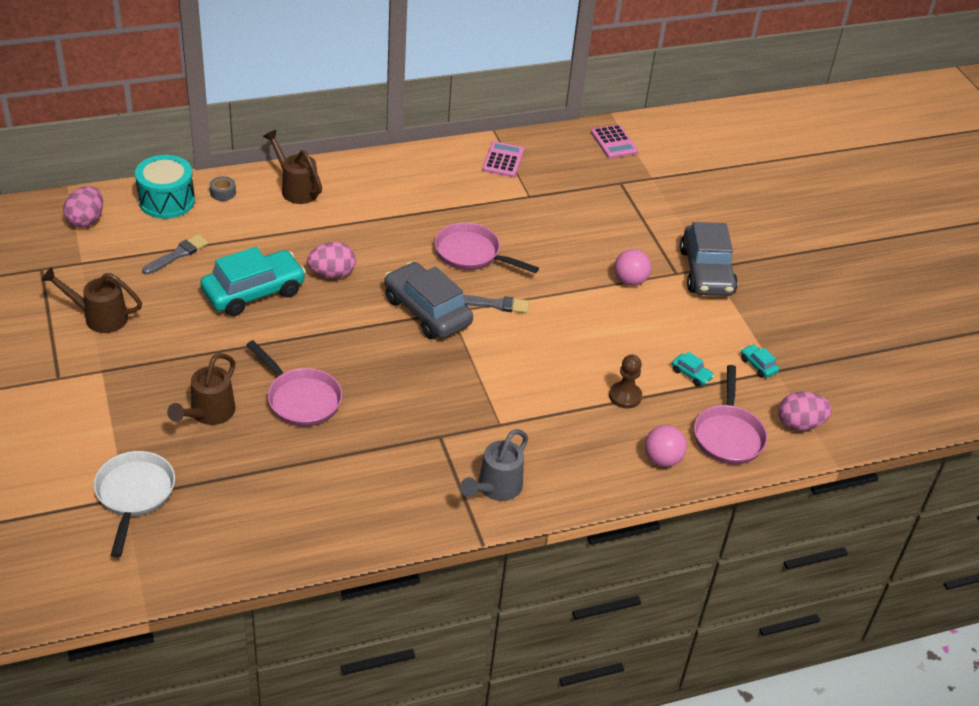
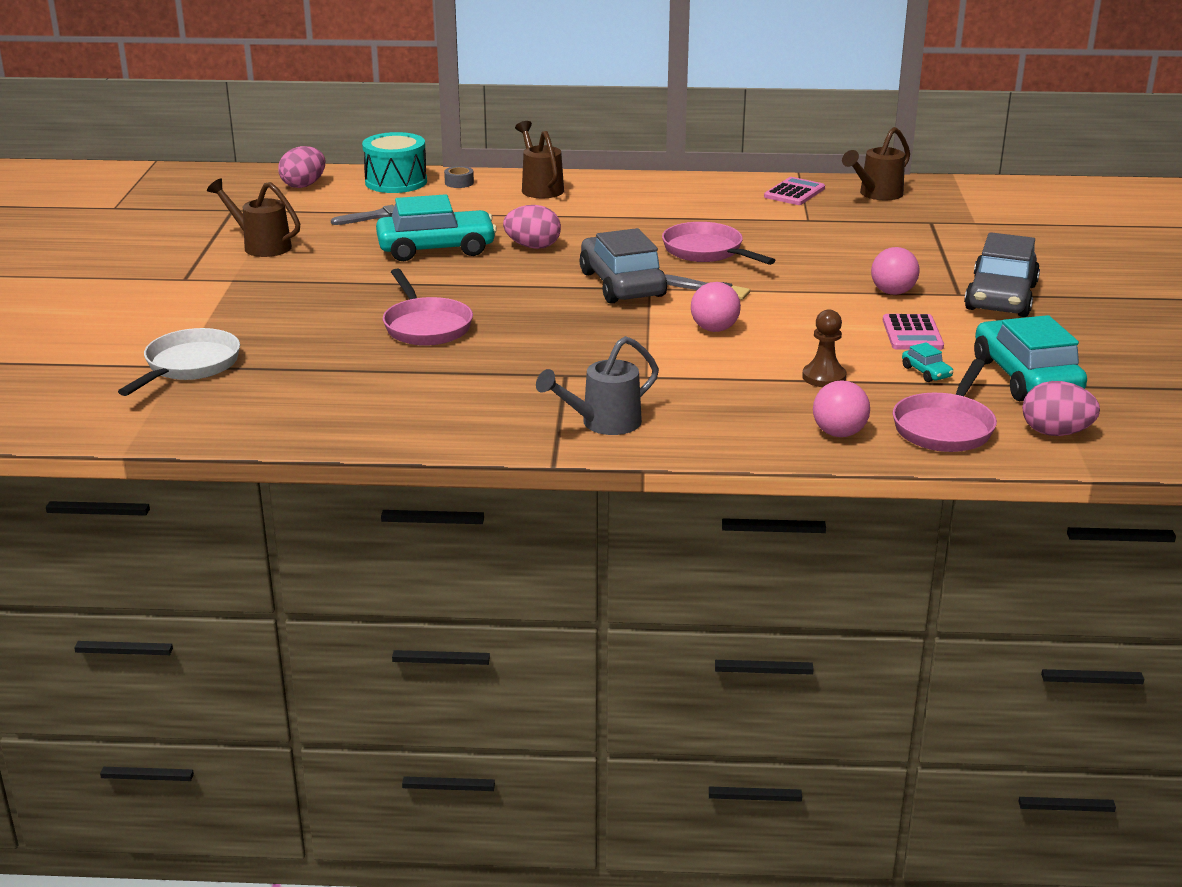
camera: 25 degrees right, 15 degrees down
brown watering can [167,353,235,425] -> brown watering can moved to [842,127,910,200]
pink calculator [591,125,638,158] -> pink calculator moved to [883,314,944,350]
turquoise car [741,344,779,378] -> turquoise car [974,315,1087,401], size x2.43
none -> pink ball [691,282,741,332]

